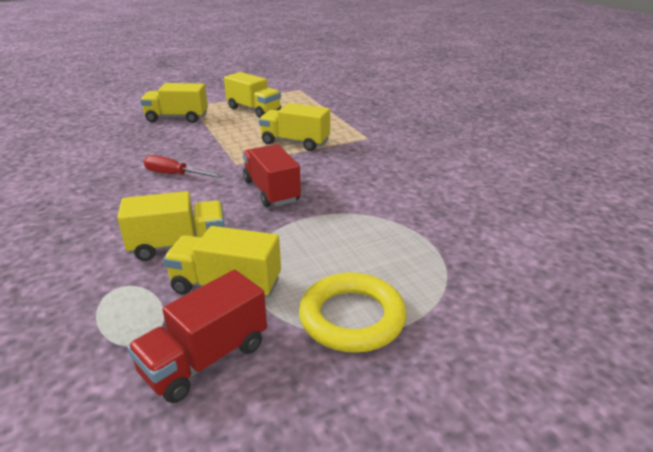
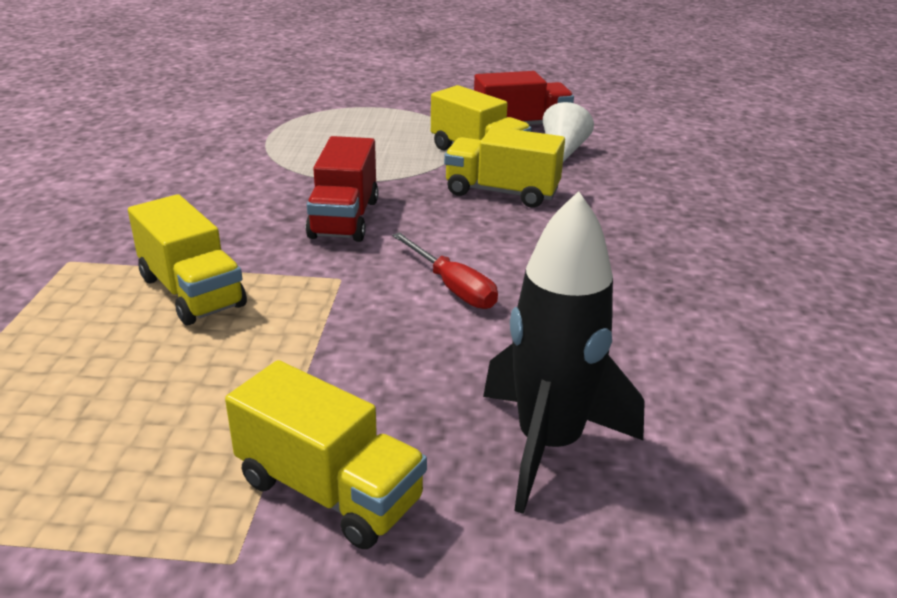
camera: 150 degrees left, 0 degrees up
yellow truck [224,72,281,118] -> none
yellow ring [299,273,407,353] -> none
none -> black rocket [483,191,645,514]

